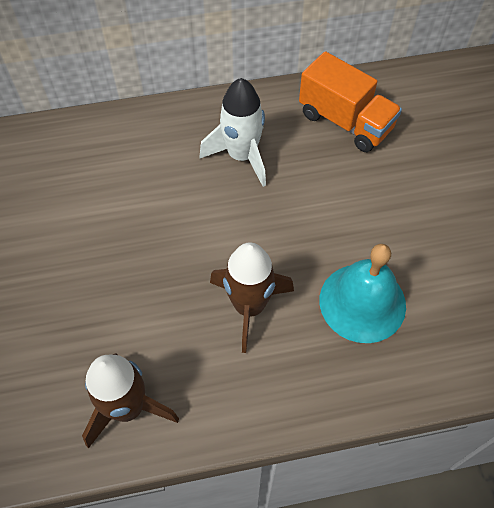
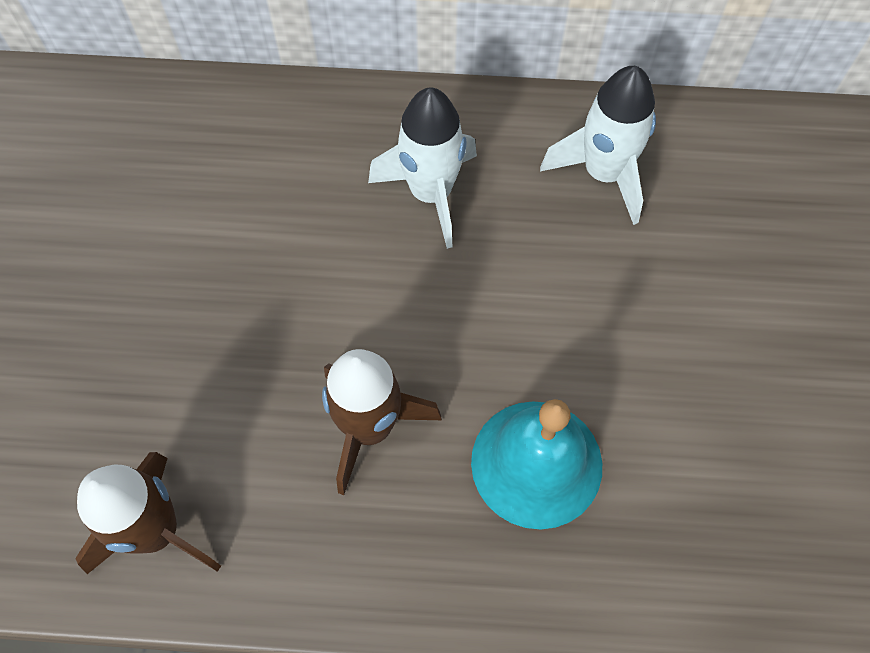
camera: 15 degrees right, 5 degrees up
orange truck [299,51,402,152] -> white rocket [540,66,656,225]

